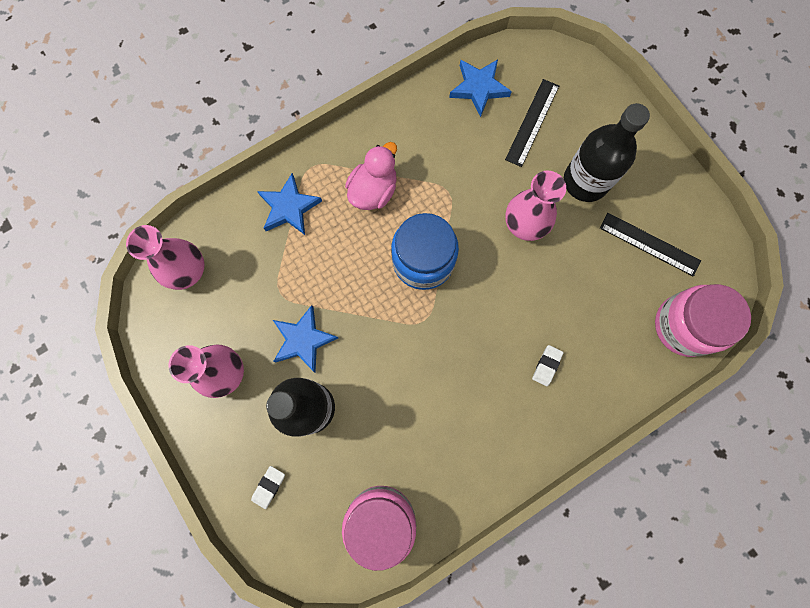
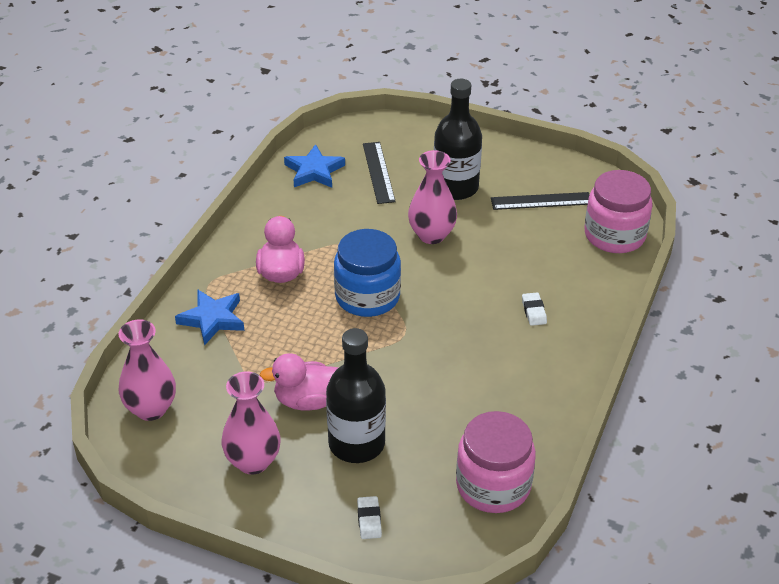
camera: 35 degrees left, 35 degrees down
blue star [273,305,338,373] -> pink duck [260,353,338,411]

